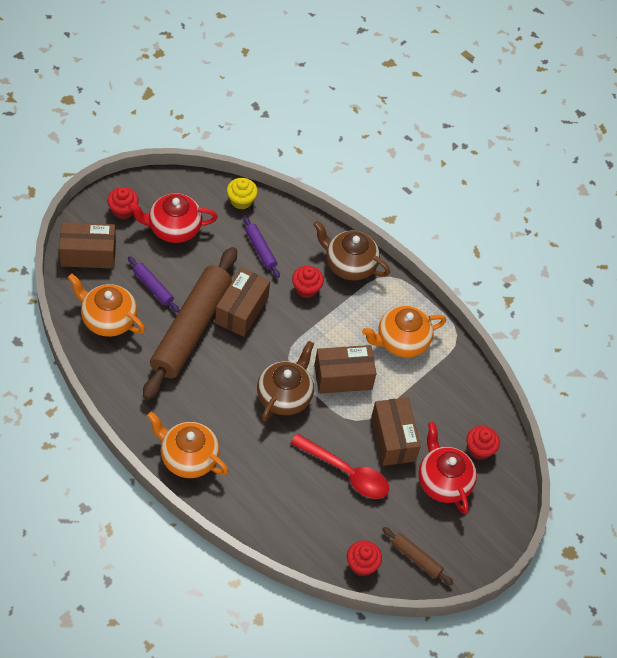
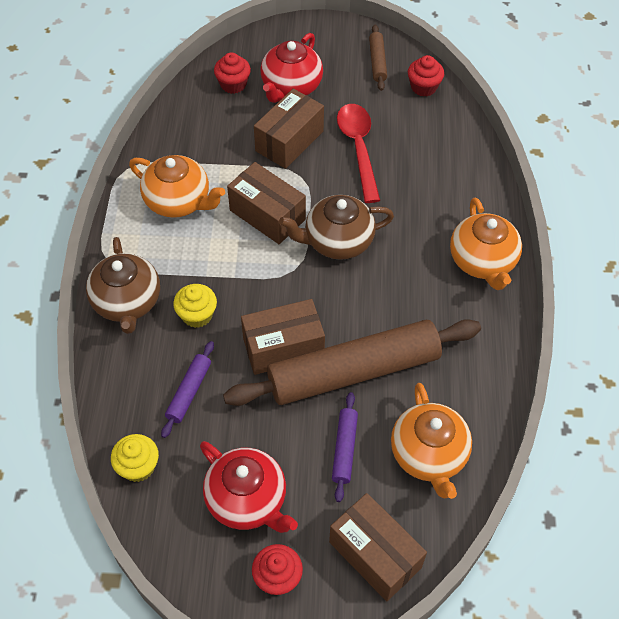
camera: 125 degrees left, 0 degrees up
red cupcake [292,266,324,298] -> yellow cupcake [173,284,217,328]

